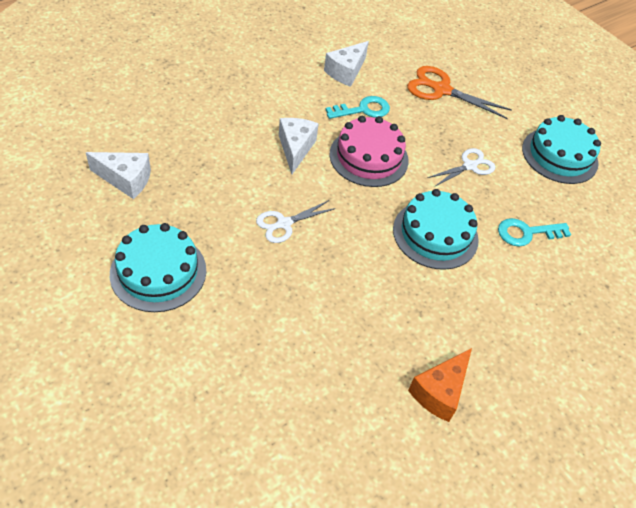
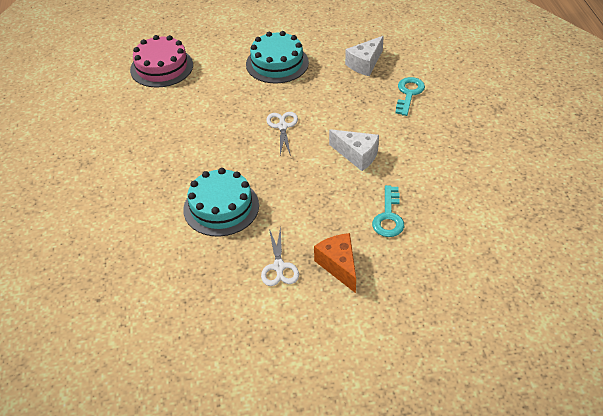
camera: 125 degrees right, 5 degrees down
white cheese [324,41,369,87] -> none
pink cake [330,116,409,187] -> pink cake moved to [130,35,193,88]
orange scissors [407,66,512,119] -> none
orange cheese [408,348,472,422] -> orange cheese moved to [314,233,356,293]
turquoise key [498,218,571,247] -> turquoise key moved to [395,77,425,116]
turquoise cake [522,115,601,184] -> none

